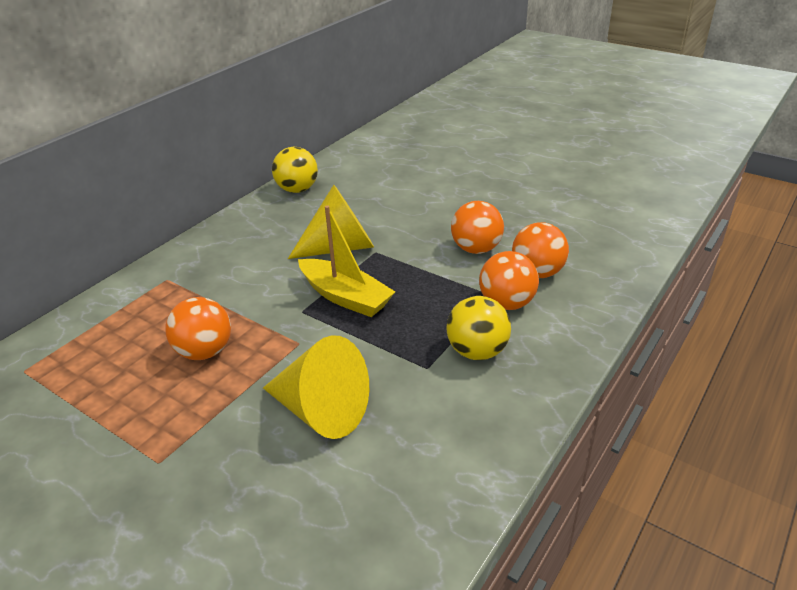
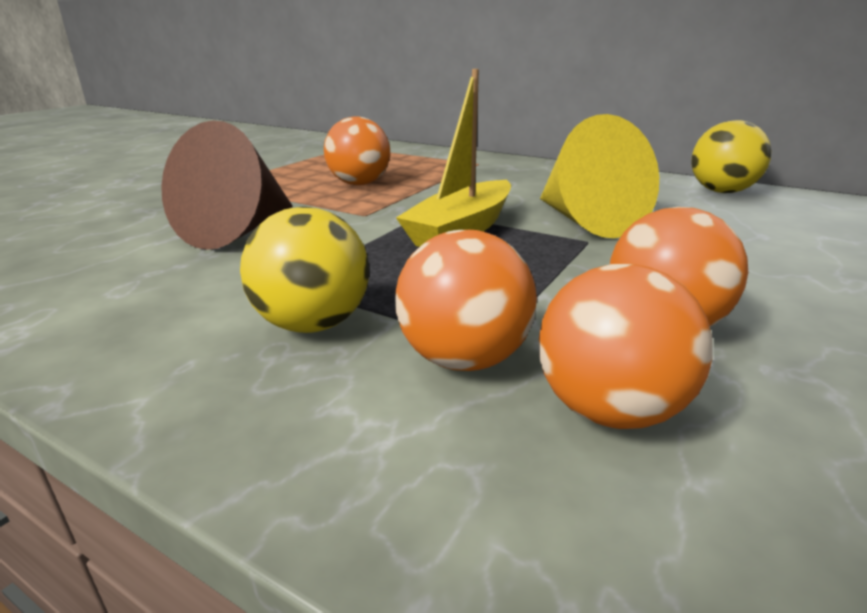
camera: 85 degrees right, 10 degrees down
yellow cone [263,335,369,439] -> brown cone [161,120,293,250]

